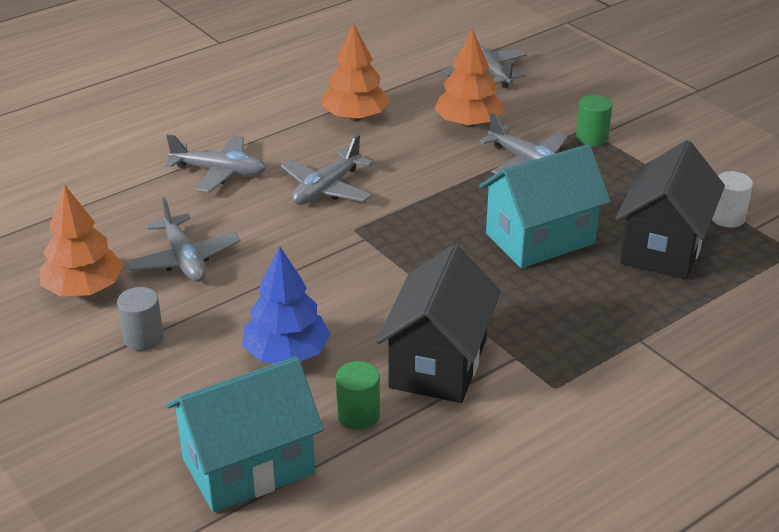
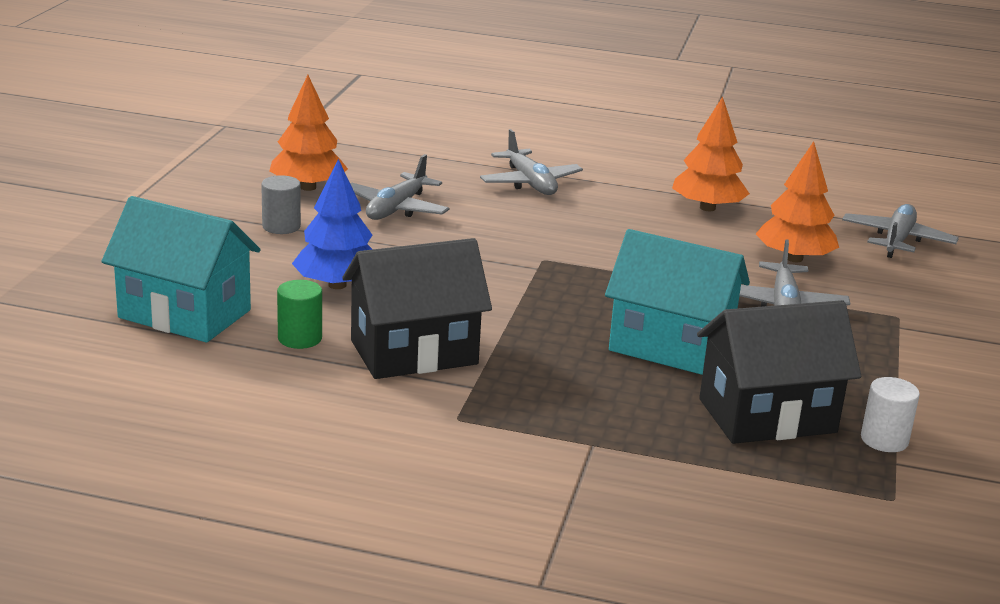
camera: 50 degrees right, 10 degrees down
grey plane [281,135,373,205] -> none
green cylinder [576,95,613,146] -> none

